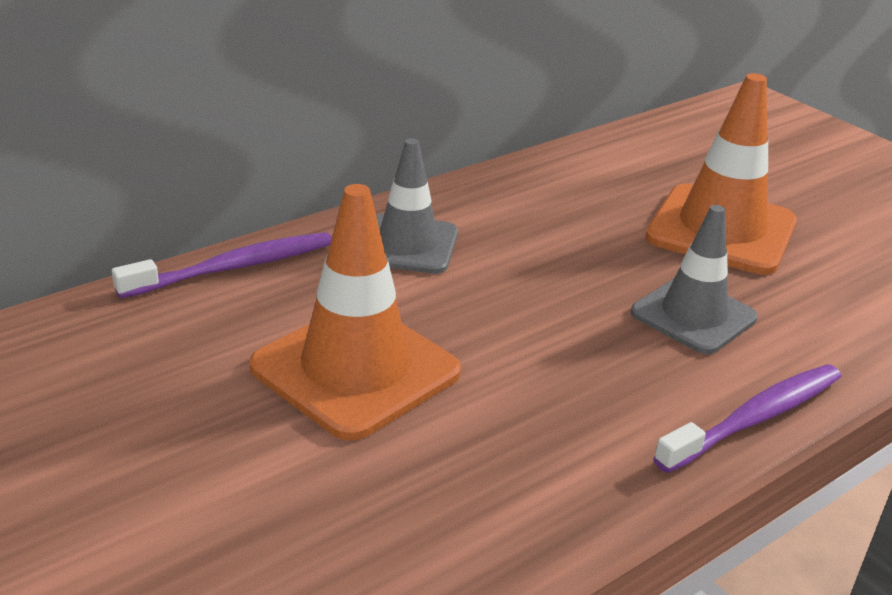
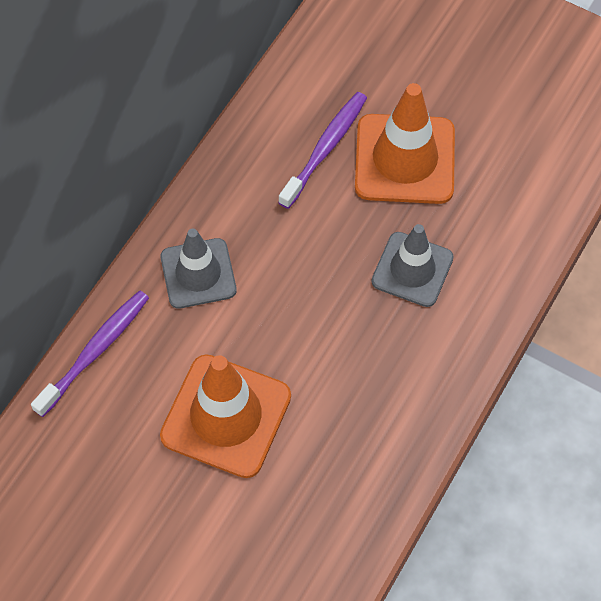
camera: 20 degrees left, 30 degrees up
purple toothbrush [653,364,842,473] -> purple toothbrush moved to [278,92,367,209]

